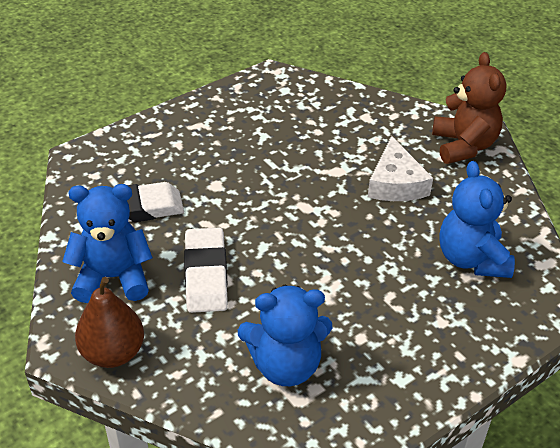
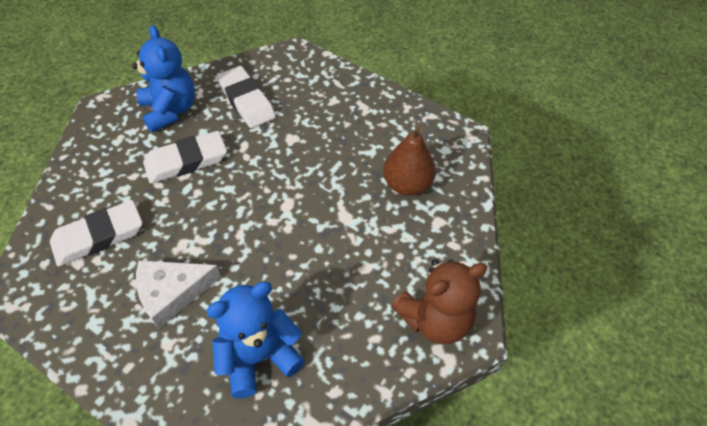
camera: 70 degrees right, 10 degrees up
brown pear [75,277,144,368] -> brown pear moved to [383,126,436,196]
blue teddy bear [238,285,332,386] -> white eraser [50,200,143,266]
white cheese [368,136,433,201] -> white cheese moved to [136,260,221,329]

